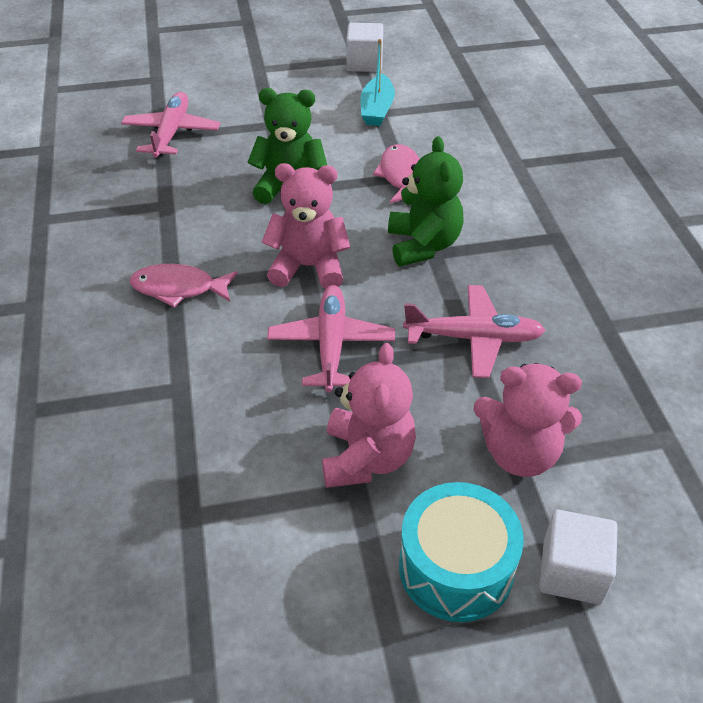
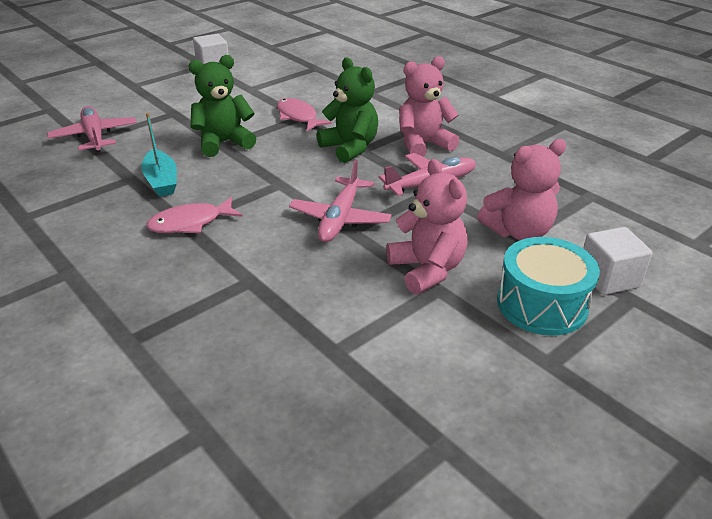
camera: 30 degrees left, 10 degrees down
pink teddy bear [262,163,350,289] -> pink teddy bear moved to [399,56,459,157]
pink plane [267,285,395,393] -> pink plane turned 135 degrees counterclockwise [289,160,392,242]
turquoise boat [360,39,395,126] -> turquoise boat moved to [141,113,177,197]

